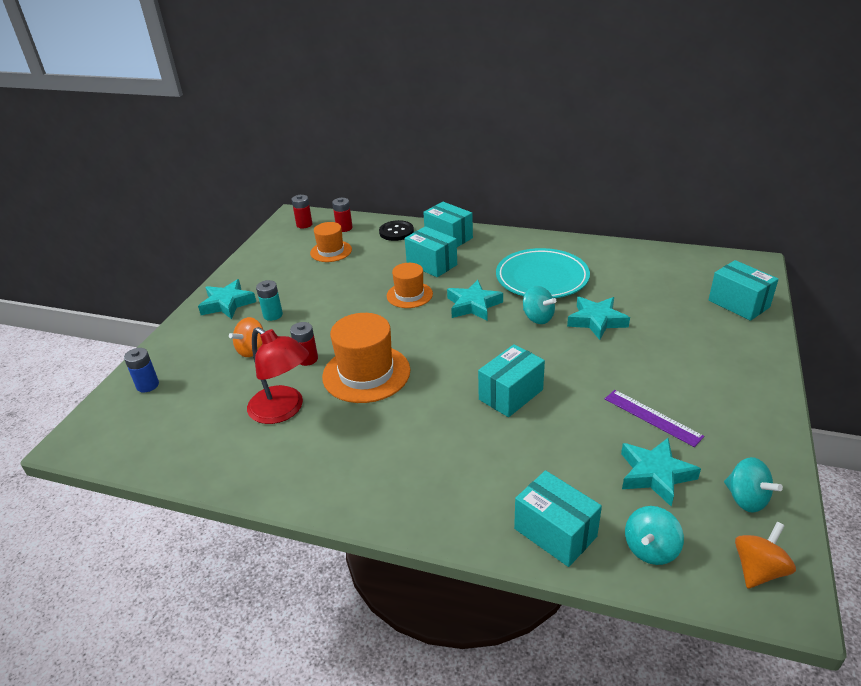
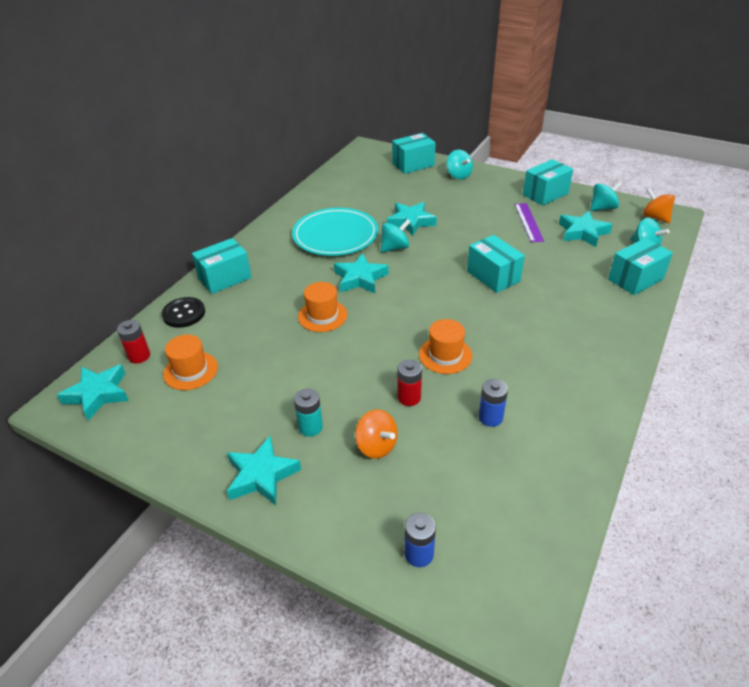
camera: 80 degrees left, 5 degrees up
red lamp [247,327,309,424] -> blue battery [479,379,508,427]
red battery [292,195,313,229] -> turquoise star [57,364,129,421]
orange hat [322,313,410,403] -> orange hat [419,319,472,374], size x0.61
turquoise box [405,226,457,277] -> turquoise box moved to [523,159,573,206]
purple ruler [605,390,704,447] -> purple ruler turned 60 degrees counterclockwise [514,203,544,242]
none -> turquoise spinning top [446,150,473,180]

